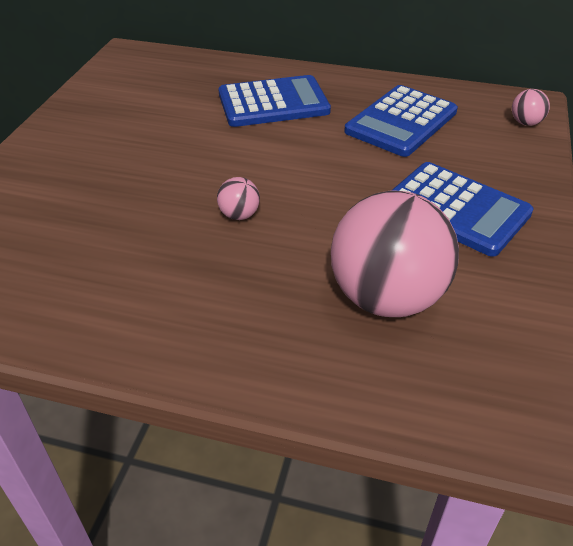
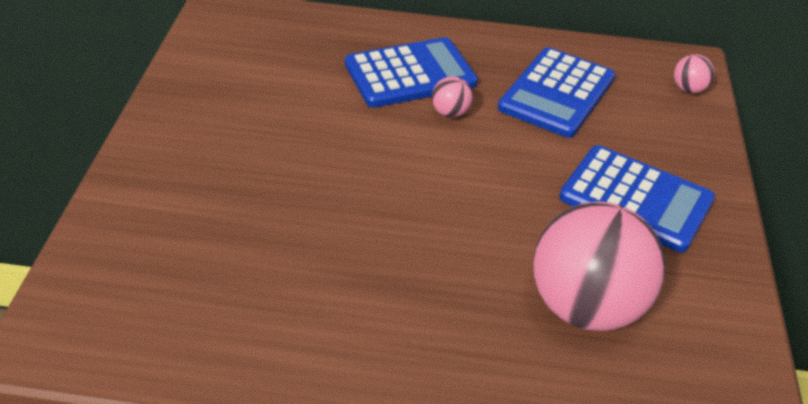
camera: 10 degrees left, 0 degrees up
pink ball [217,177,260,220] -> pink ball moved to [432,76,473,117]

